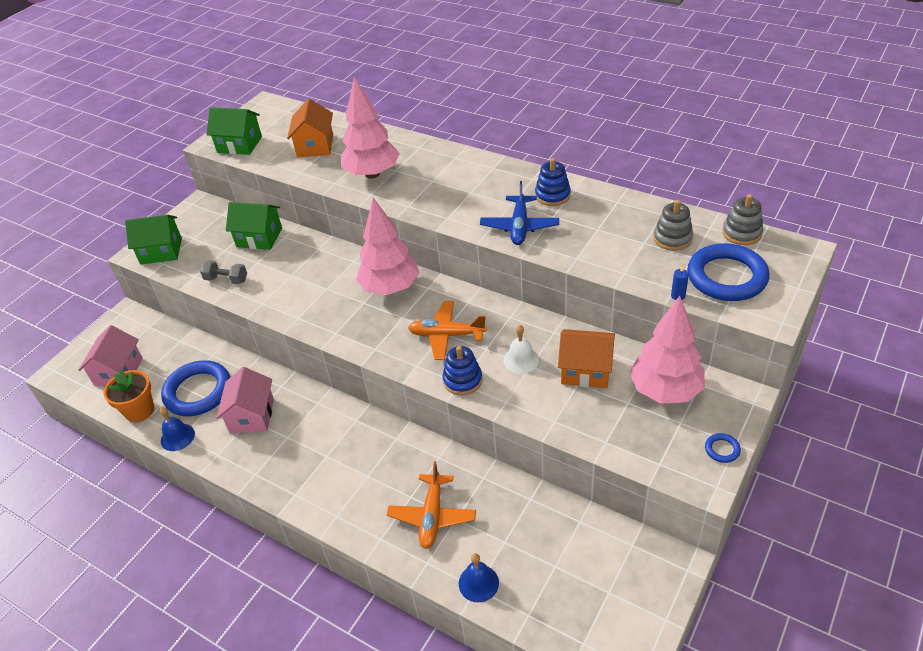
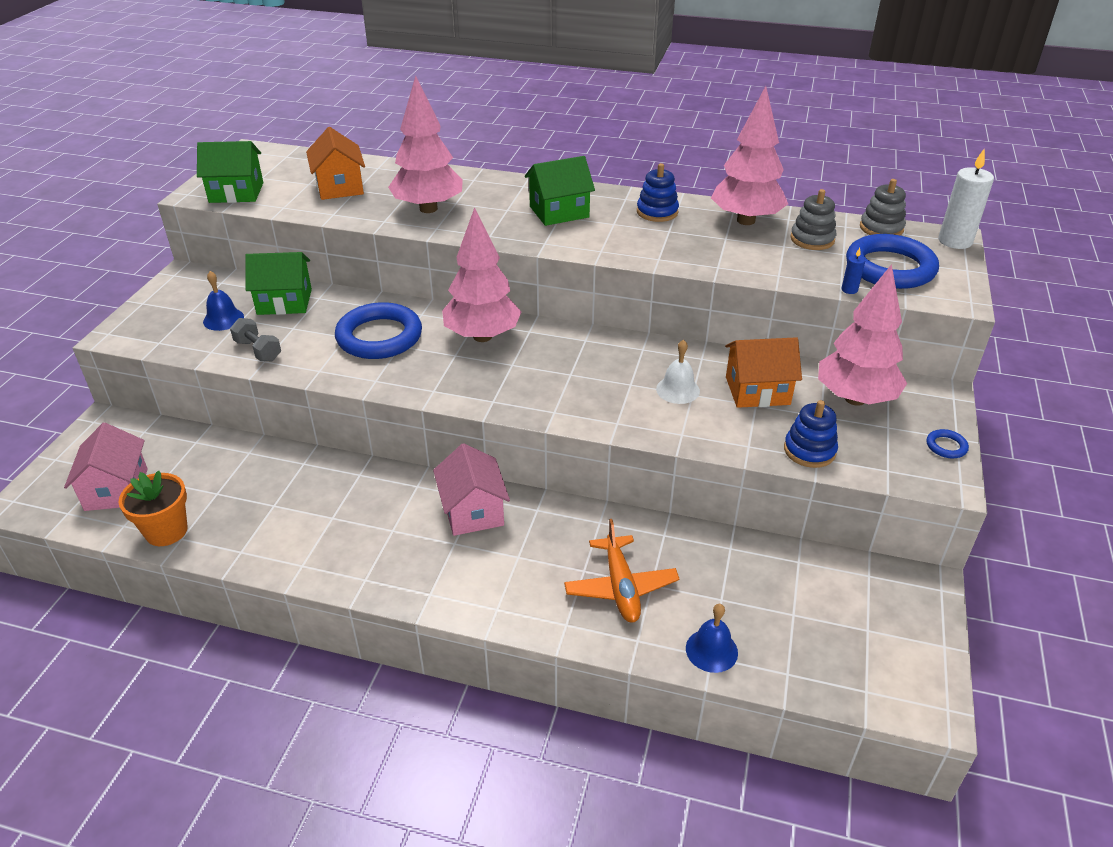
camera: 20 degrees left, 5 degrees down
green house [125,215,182,265] -> green house moved to [525,156,595,226]
blue bell [160,407,195,451] -> blue bell moved to [203,271,244,331]
blue ring [161,360,230,416] -> blue ring moved to [335,302,422,359]
grey dumbbell [200,260,247,284] -> grey dumbbell turned 45 degrees clockwise [230,318,281,361]
pink house [216,367,274,433] -> pink house moved to [433,443,510,536]
orange plane [408,301,487,360] -> none
blue stacking toy [442,346,483,395] -> blue stacking toy moved to [784,400,838,468]
blue plane [480,181,559,245] -> none
none -> pink tree [711,86,788,225]
none -> white candle [938,148,994,249]

